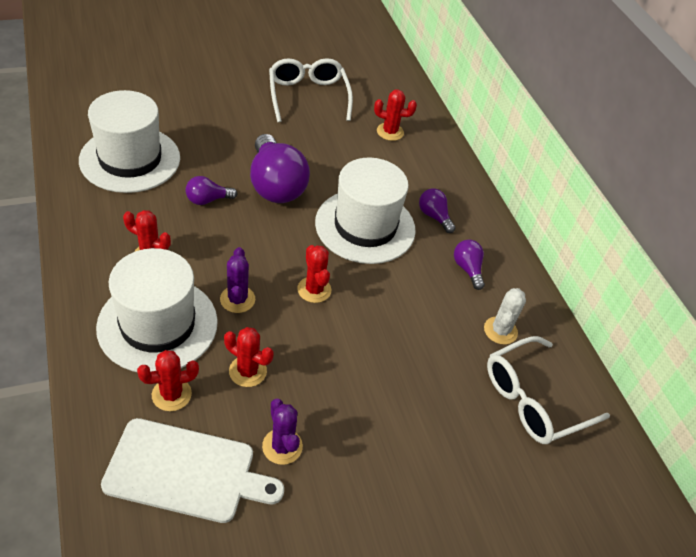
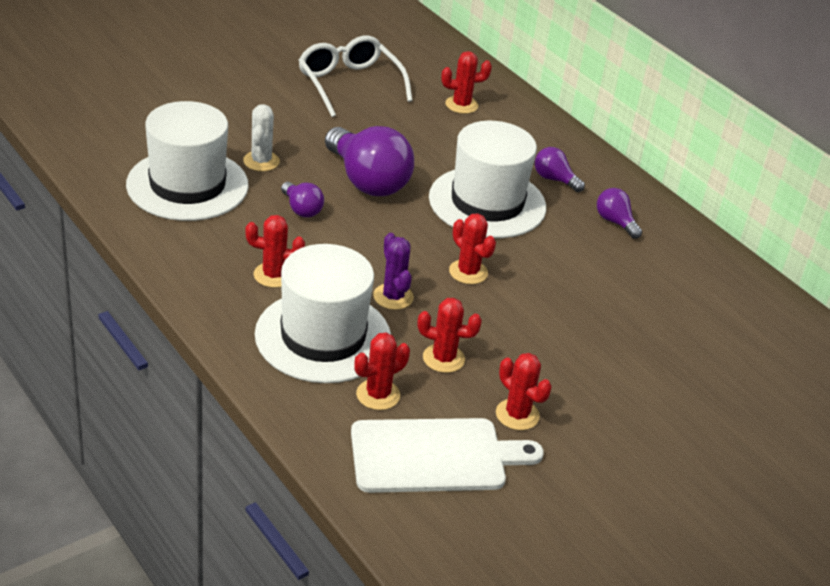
camera: 15 degrees left, 10 degrees down
purple light bulb [186,176,238,205] -> purple light bulb turned 90 degrees counterclockwise [281,182,324,217]
purple cactus [262,399,303,465] -> red cactus [496,353,552,430]
white cactus [484,288,526,345] -> white cactus moved to [243,104,280,171]
white glasses [487,336,610,444] -> none

